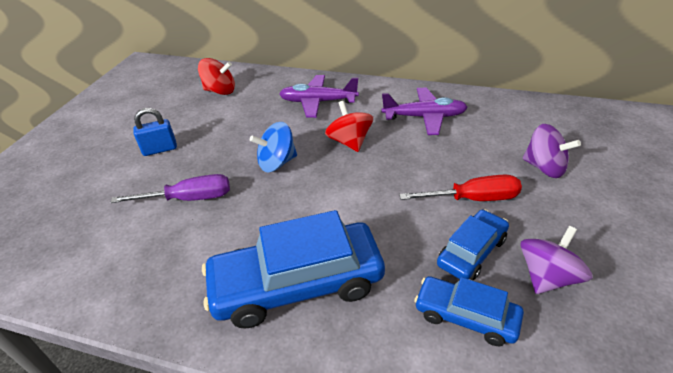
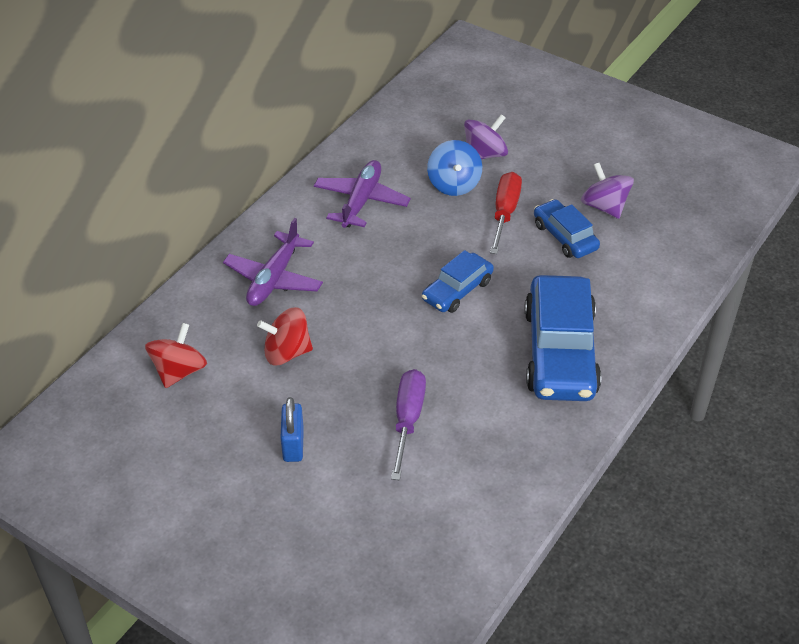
camera: 75 degrees left, 5 degrees up
blue spinning top [250,122,297,173] -> blue spinning top moved to [427,140,482,196]
red spinning top [325,101,373,152] -> red spinning top moved to [257,307,313,365]
blue car [414,276,524,346] -> blue car moved to [422,250,494,313]

